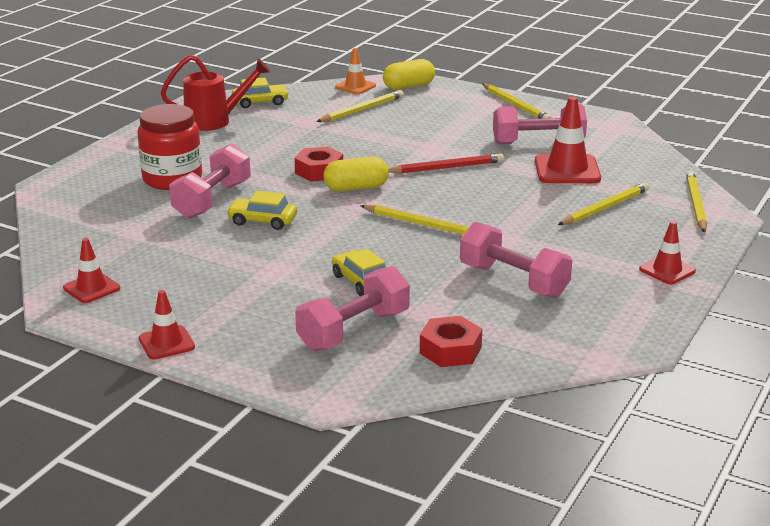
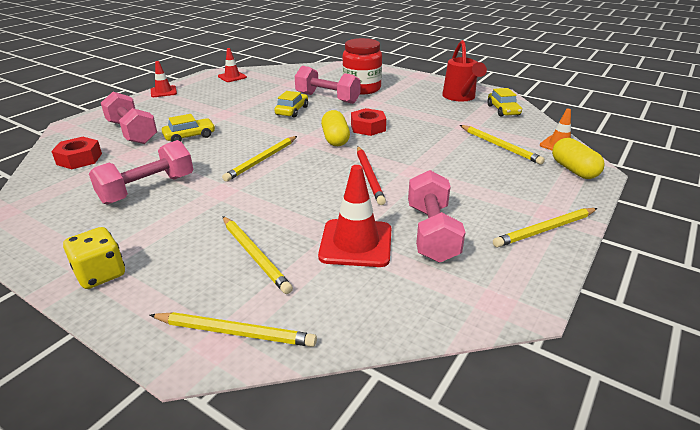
camera: 95 degrees right, 5 degrees up
red traffic cone [639,221,696,284] -> yellow dice [63,227,125,289]

